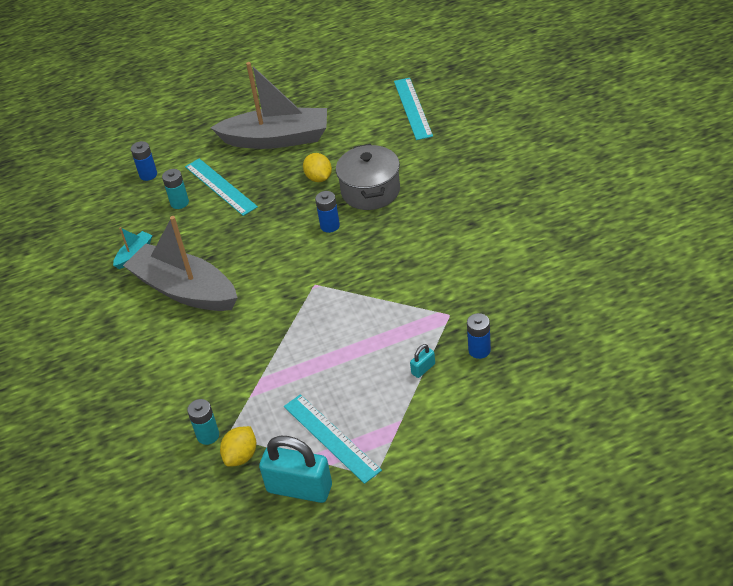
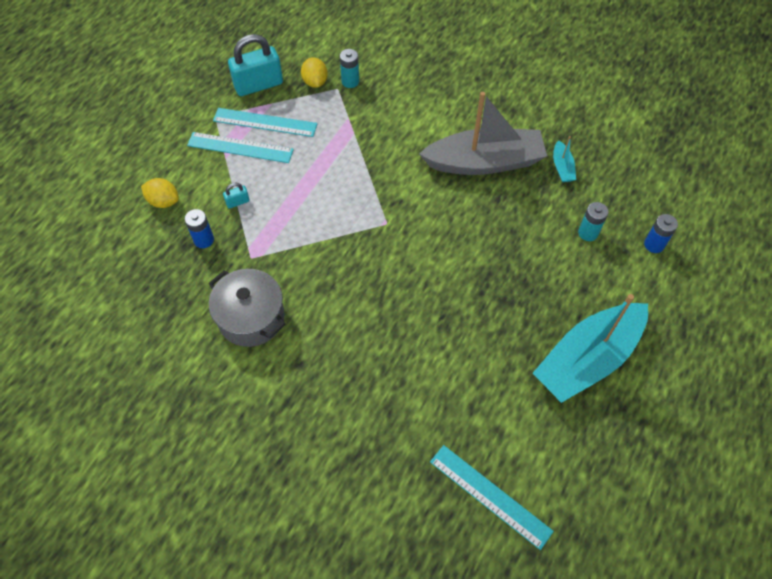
camera: 135 degrees right, 15 degrees up
turquoise ruler [185,158,258,216] -> turquoise ruler moved to [187,132,294,163]
grey boat [211,62,327,149] -> turquoise boat [533,294,648,403]
yellow lemon [303,153,332,182] -> yellow lemon moved to [141,178,179,208]
blue battery [315,191,340,233] -> none
grey pot [336,144,400,210] -> grey pot moved to [209,269,286,347]
turquoise padlock [410,344,435,378] -> turquoise padlock turned 60 degrees clockwise [223,183,250,208]

